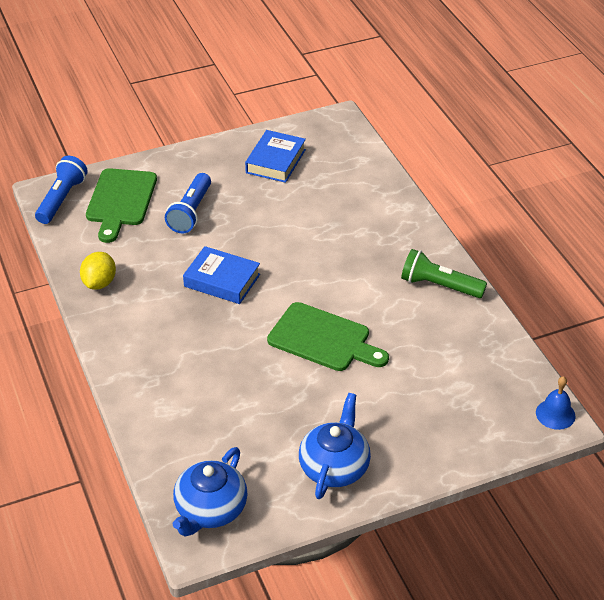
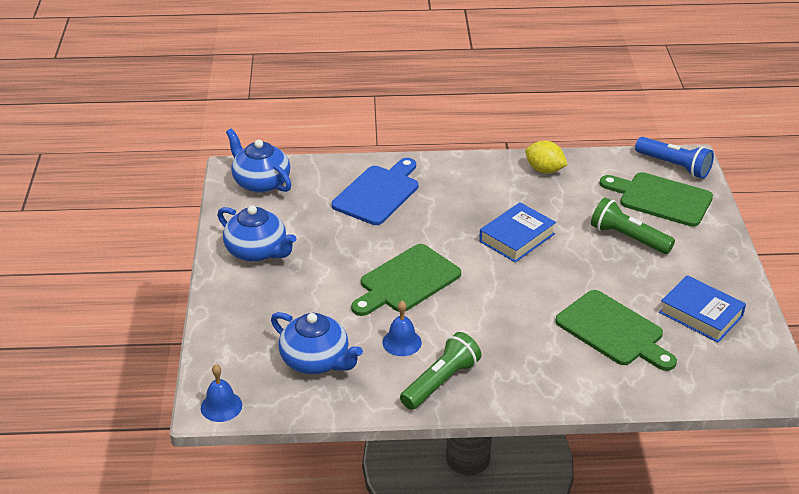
camera: 110 degrees right, 5 degrees down
blue flashlight [165,173,211,233] -> green flashlight [591,197,675,254]
none -> blue teapot [271,312,363,374]
none -> blue cutting board [332,158,418,225]
none -> blue bell [383,301,422,356]
none -> green cutting board [555,290,677,371]

